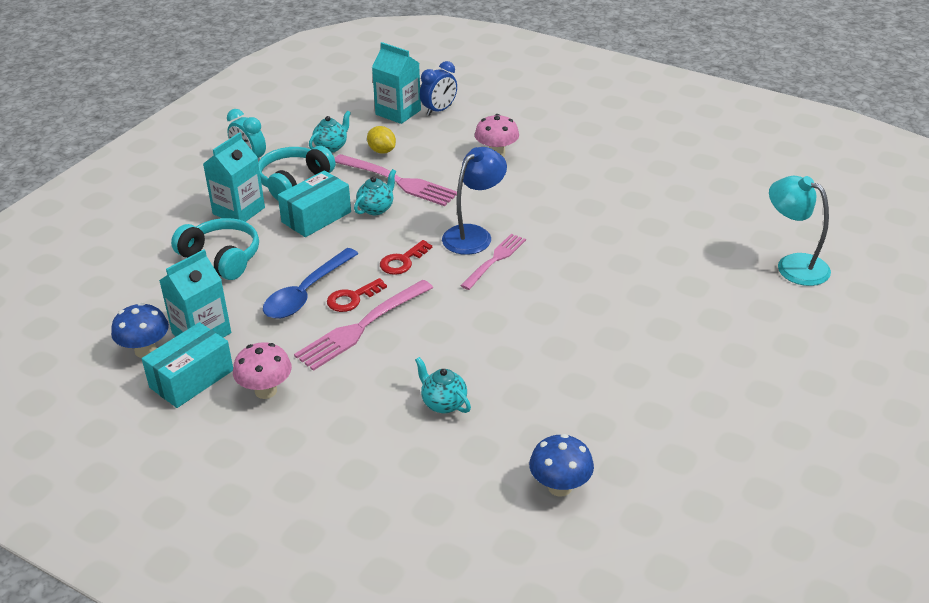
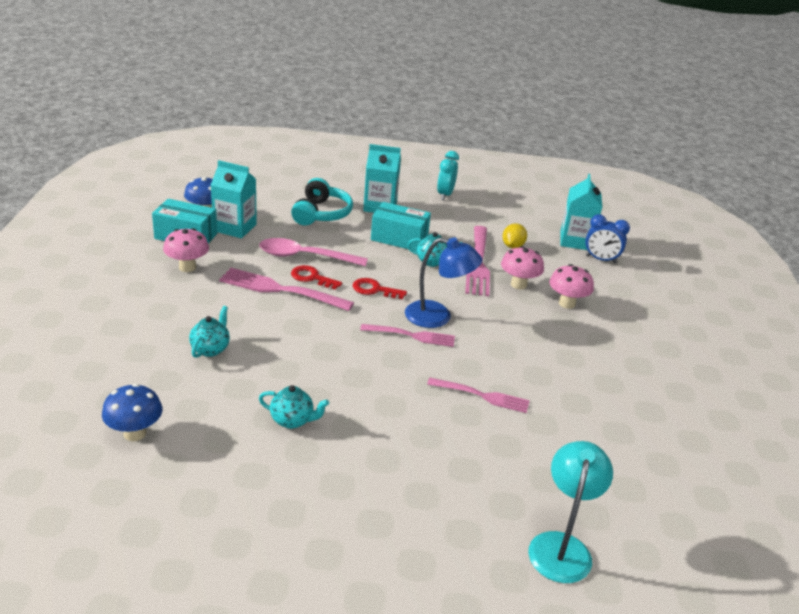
camera: 60 degrees right, 5 degrees down
turquoise headphones [258,146,335,200] -> none
blue spoon [263,248,359,319] -> pink spoon [259,238,368,266]
turquoise teapot [309,111,351,153] -> turquoise teapot moved to [259,385,329,429]
none -> pink fork [427,378,530,413]
none -> pink mushroom [501,246,544,290]

